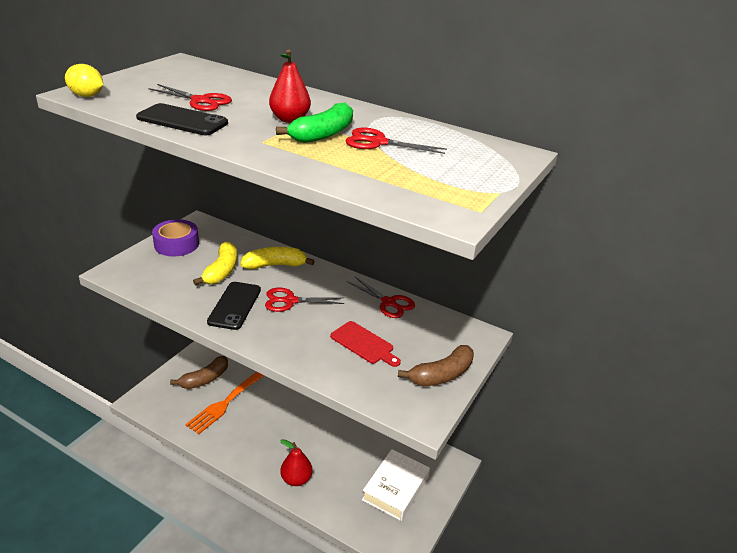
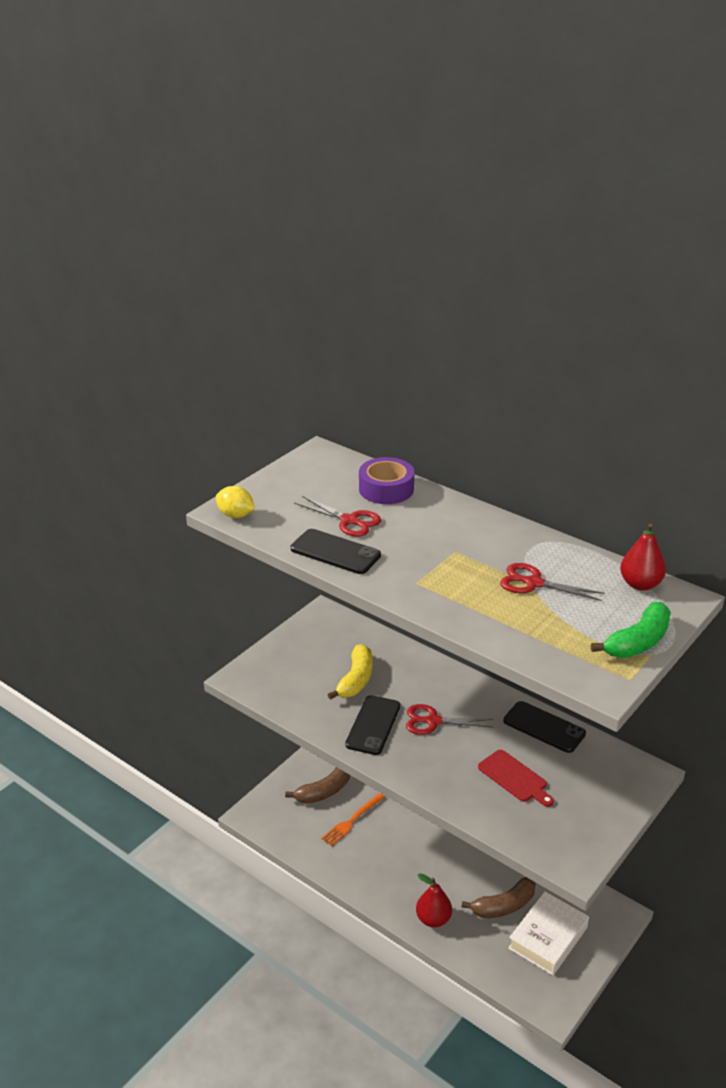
camera: 10 degrees right, 0 degrees up
purple tape [152,219,199,257] -> purple tape moved to [359,457,414,504]
orange fork [185,372,264,434] -> orange fork [321,793,385,846], size x0.66
yellow banana [240,247,315,269] -> none
red pear [269,50,311,123] -> red pear moved to [620,523,666,591]
green banana [276,103,353,143] -> green banana moved to [591,602,671,658]
red scissors [347,276,415,318] -> black phone [503,701,586,753]
brown banana [398,345,474,386] -> brown banana moved to [462,877,536,918]

